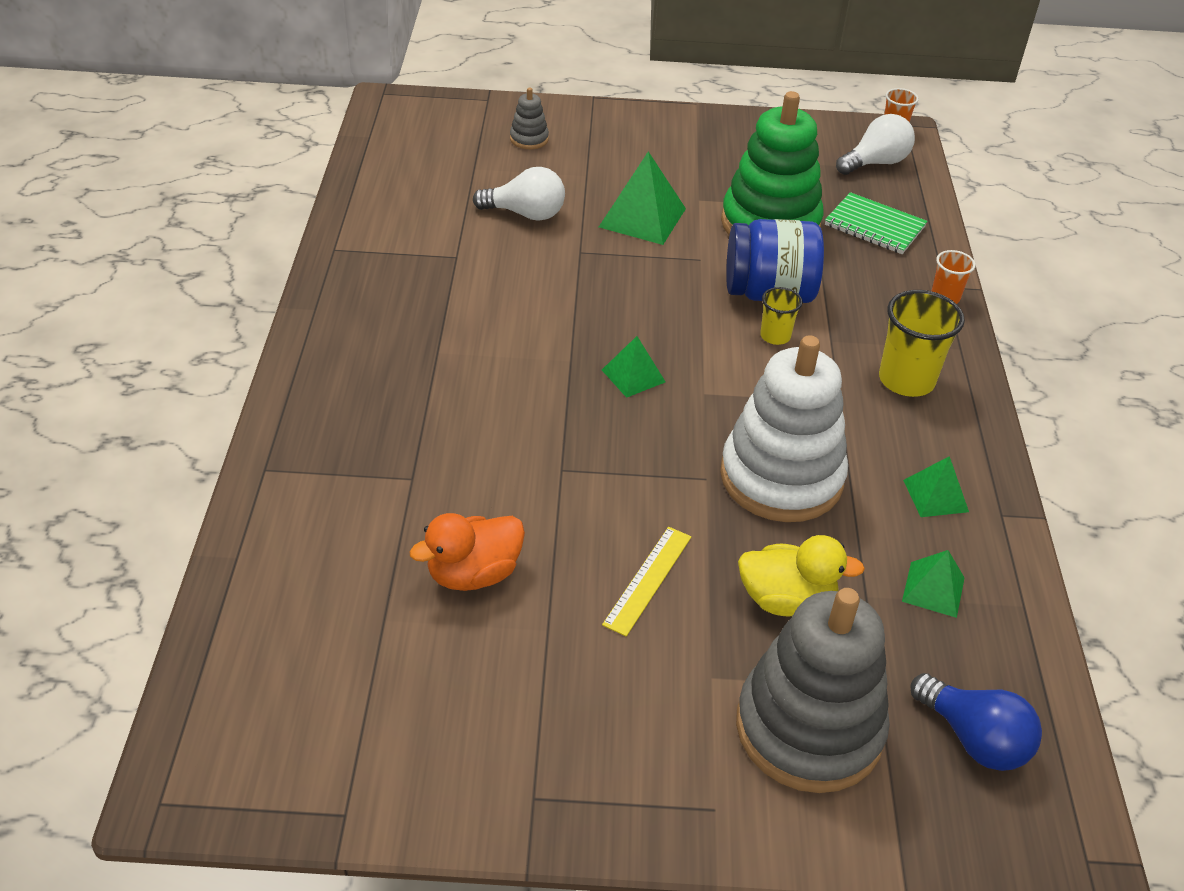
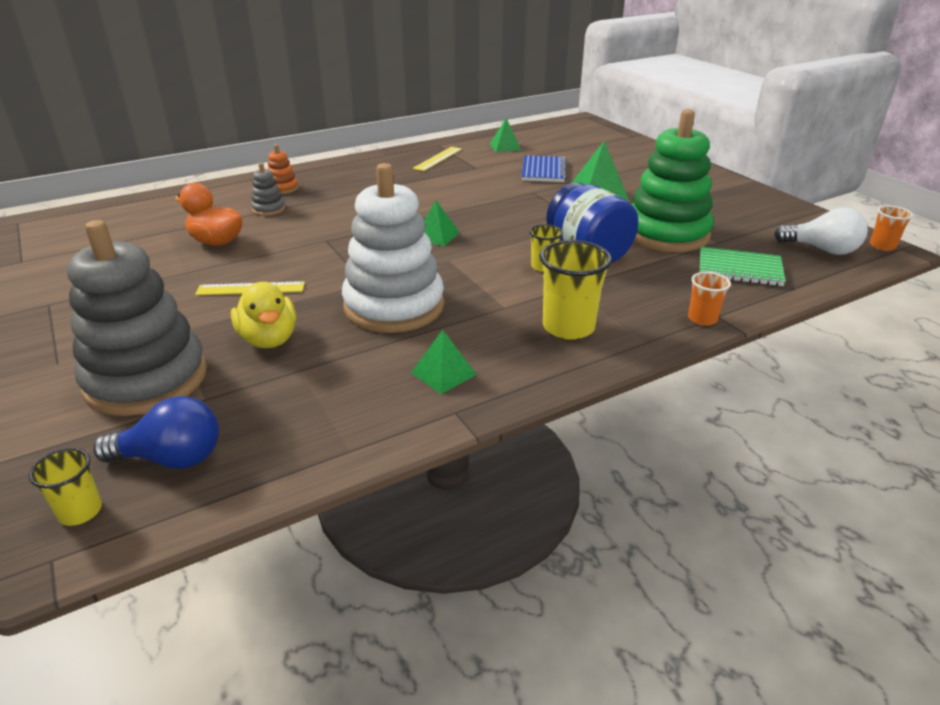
camera: 60 degrees right, 10 degrees down
white light bulb [473,167,565,221] -> blue notebook [521,155,567,182]
grey stacking toy [510,87,549,149] -> grey stacking toy moved to [251,163,285,216]
green notebook [825,192,927,254] -> green notebook turned 75 degrees counterclockwise [700,247,786,286]
green pyramid [902,550,965,618] -> green pyramid moved to [490,118,521,152]
blue light bulb [911,673,1042,771] -> blue light bulb turned 105 degrees counterclockwise [93,396,219,469]
none -> yellow cup [29,448,102,526]
none -> orange stacking toy [268,144,298,194]
none -> yellow ruler [413,147,462,171]

